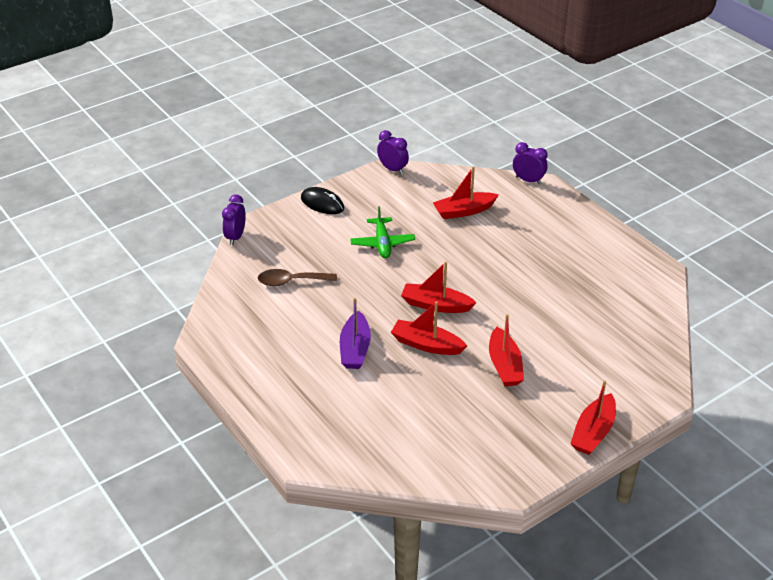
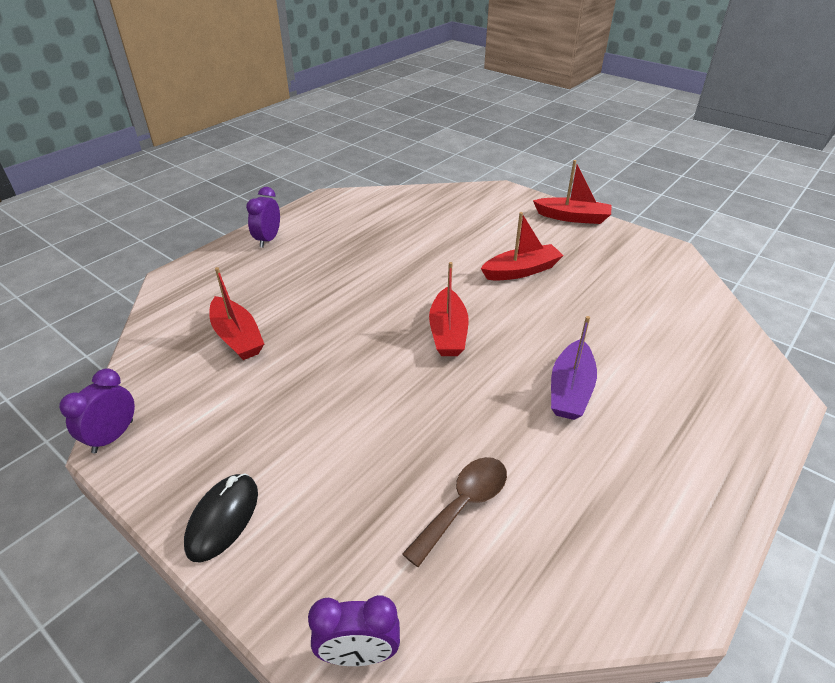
camera: 105 degrees left, 0 degrees up
brown spoon [258,269,337,286] -> brown spoon turned 120 degrees counterclockwise [402,457,507,567]
purple boat [340,298,371,369] -> purple boat turned 120 degrees clockwise [551,316,597,420]
green plane [350,206,415,258] -> none
red boat [391,301,467,355] -> none
purple clock [513,142,548,185] -> purple clock moved to [246,187,280,248]

